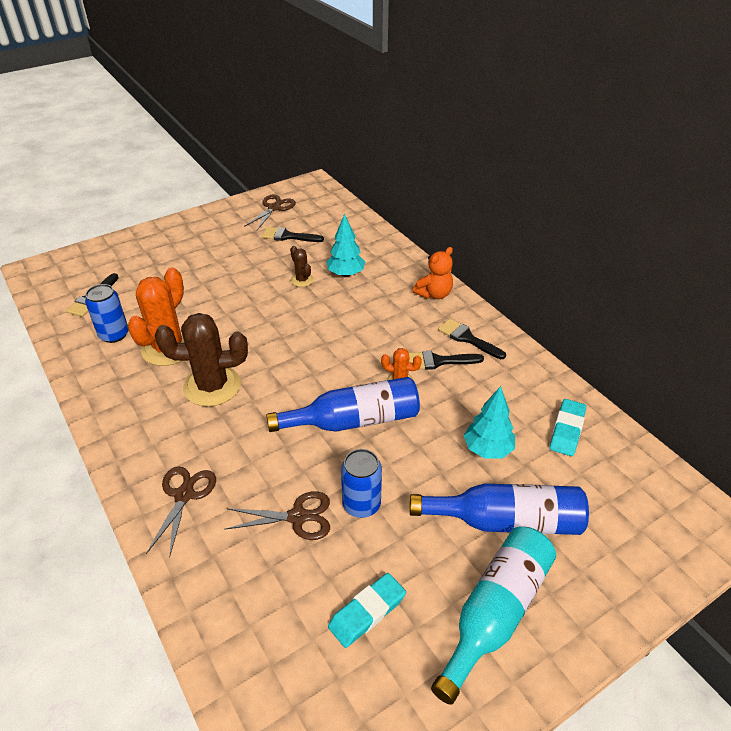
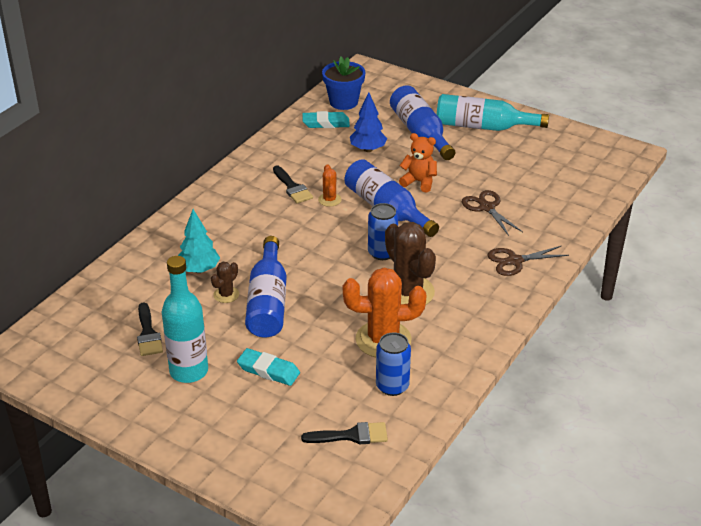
camera: 115 degrees left, 5 degrees down
brown scissors [244,195,296,230] -> none
turquoise eraser [328,573,406,648] -> turquoise eraser moved to [237,348,300,386]
blue can [341,449,382,518] -> blue can moved to [368,203,398,260]
orange teddy bear [413,247,453,299] -> orange teddy bear moved to [399,133,437,192]
black brush [438,319,506,359] -> none
turquoise tree [464,386,515,458] -> blue tree [350,92,387,152]
none -> turquoise bottle [162,256,208,383]
none -> blue bottle [245,236,287,337]
none -> blue flower pot [322,57,365,110]

